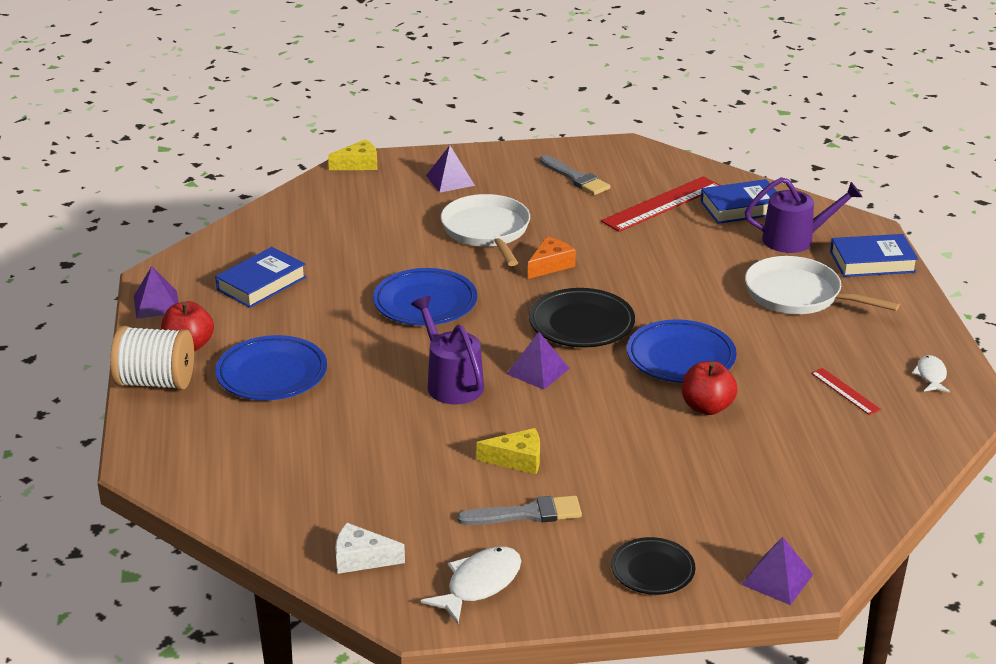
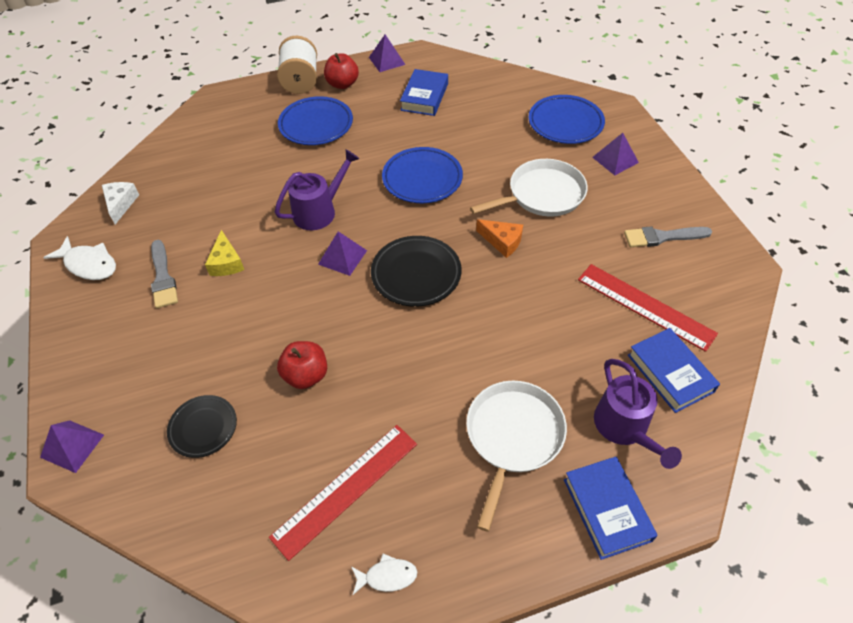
camera: 80 degrees right, 20 degrees up
blue book [215,247,306,308] -> blue book turned 75 degrees clockwise [400,69,448,116]
yellow cheese [328,139,378,170] -> none
grey brush [540,155,610,195] -> grey brush turned 45 degrees clockwise [624,226,712,247]
black plate [611,537,696,595] -> black plate moved to [167,395,237,458]
blue plate [627,319,737,383] -> blue plate moved to [529,95,605,144]
red ruler [811,368,881,415] -> red ruler [269,425,417,561], size x1.99

